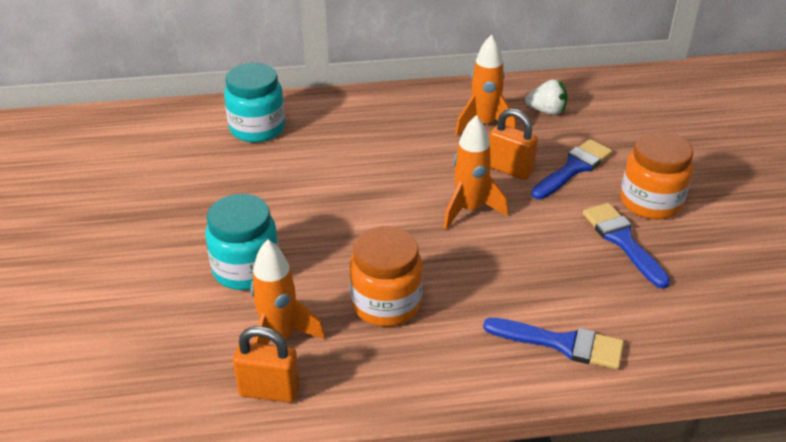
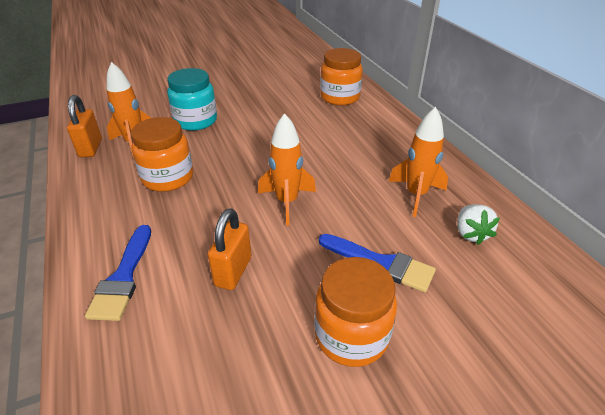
camera: 75 degrees right, 0 degrees up
turquoise jar [224,63,285,143] -> orange jar [320,48,363,105]
orange padlock [489,108,538,180] -> orange padlock moved to [208,208,251,290]
blue brush [583,203,670,289] -> none

